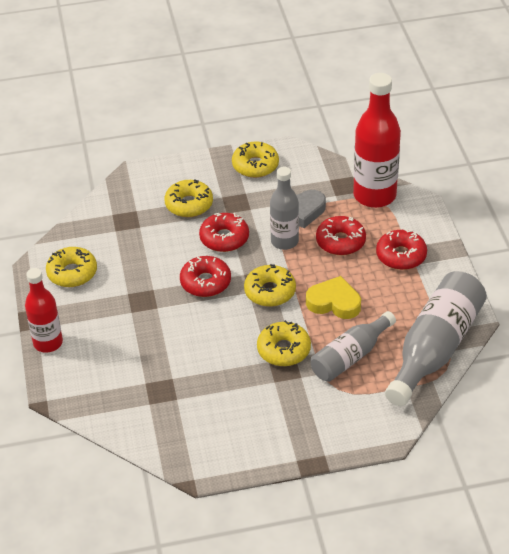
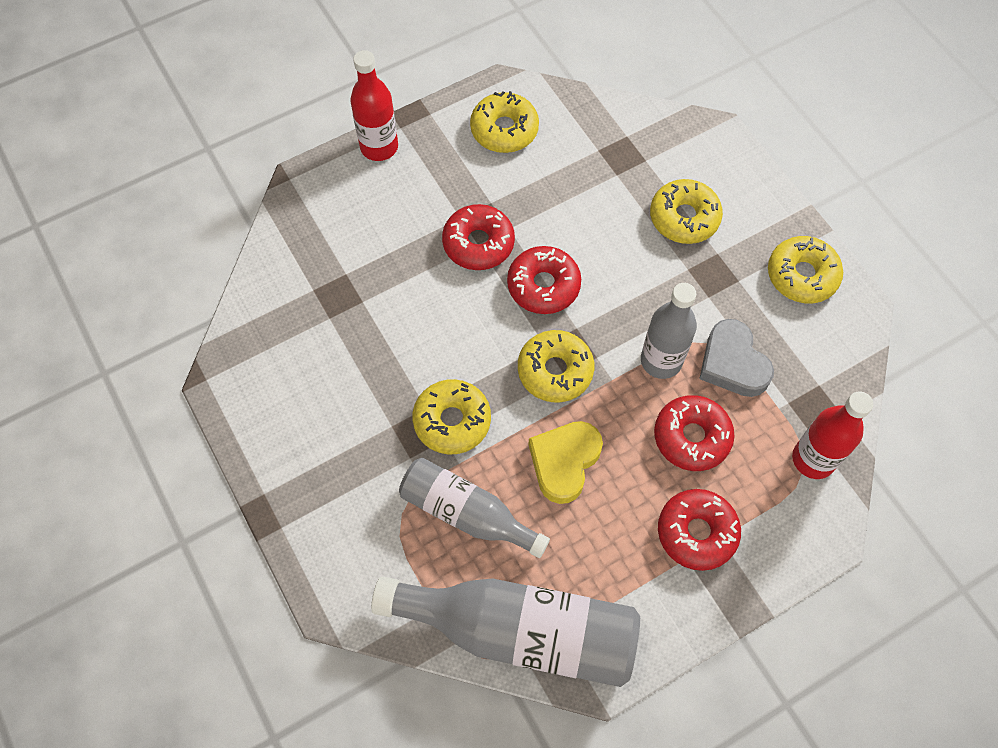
camera: 70 degrees right, 20 degrees up
red donut [199,213,249,252] -> red donut moved to [442,204,515,270]
yellow heart [306,276,361,319] -> yellow heart turned 150 degrees counterclockwise [528,421,603,504]
red bottle [353,73,401,208] -> red bottle [792,392,873,479], size x0.63

